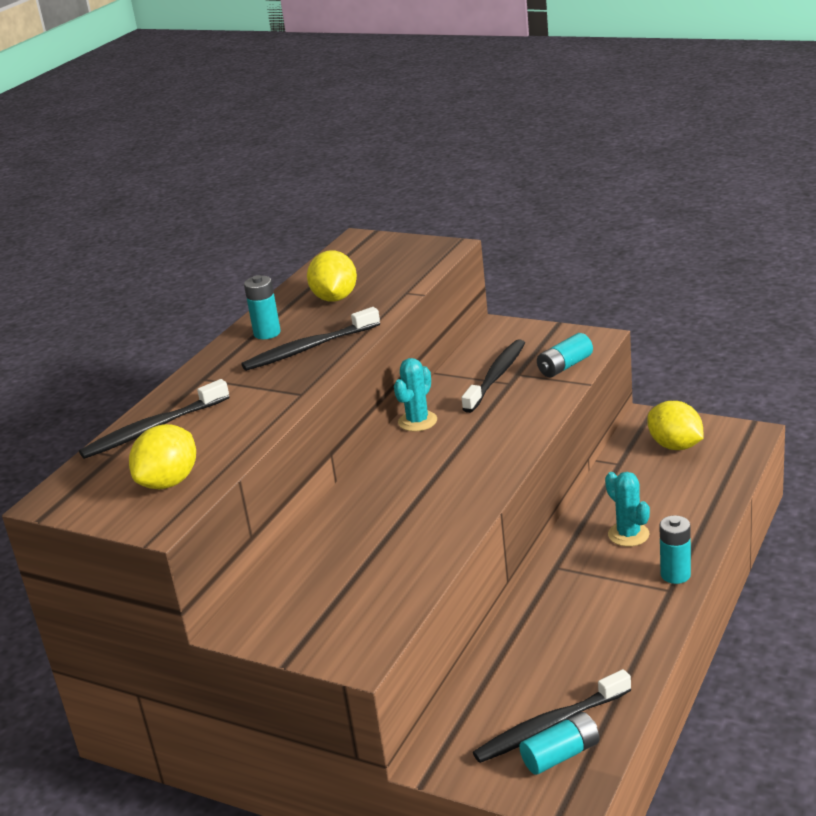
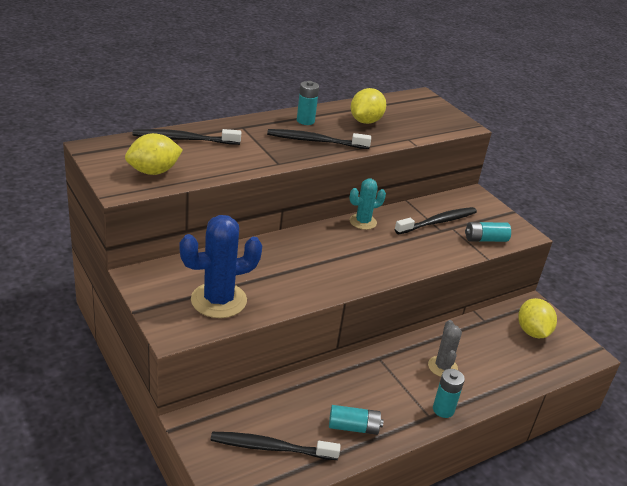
camera: 25 degrees right, 5 degrees up
turquoise battery [519,712,599,775] -> turquoise battery moved to [329,405,383,435]
turquoise cactus [605,472,650,547] -> grey cactus [428,320,462,377]
none -> blue cactus [180,215,262,318]

